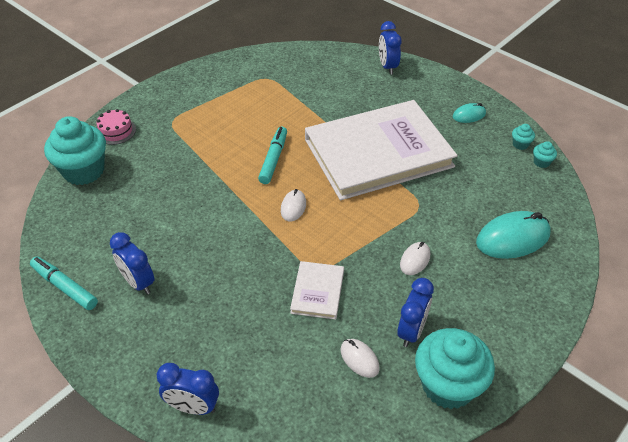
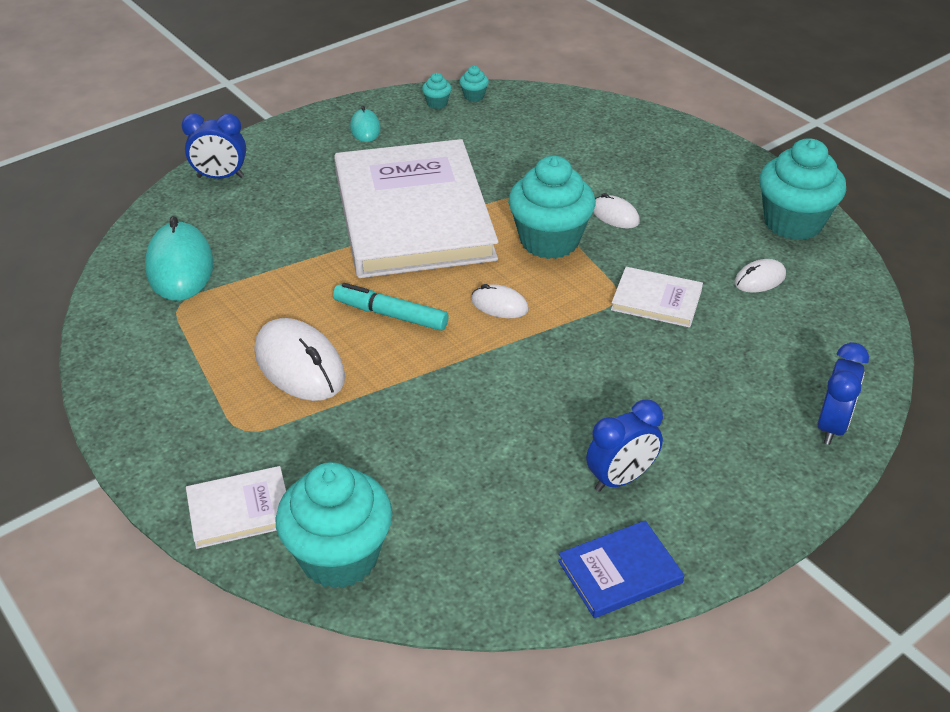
camera: 80 degrees left, 5 degrees down
turquoise marker [30,256,98,310] -> blue book [558,520,684,618]
pink cake [96,109,136,145] -> white book [186,466,286,549]
blue clock [397,278,434,347] -> none
turquoise mouse [476,211,551,259] -> turquoise mouse moved to [145,216,213,301]
none -> white mouse [254,318,345,401]
none -> turquoise cupcake [508,156,595,259]

